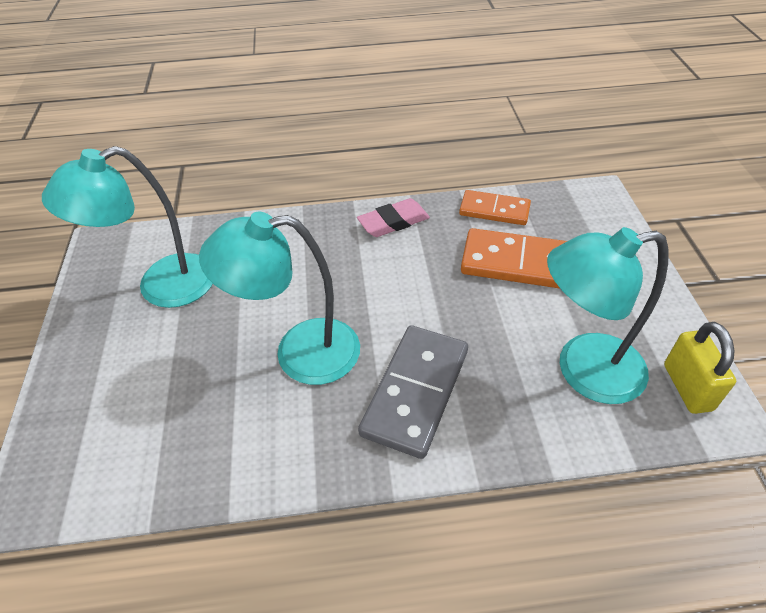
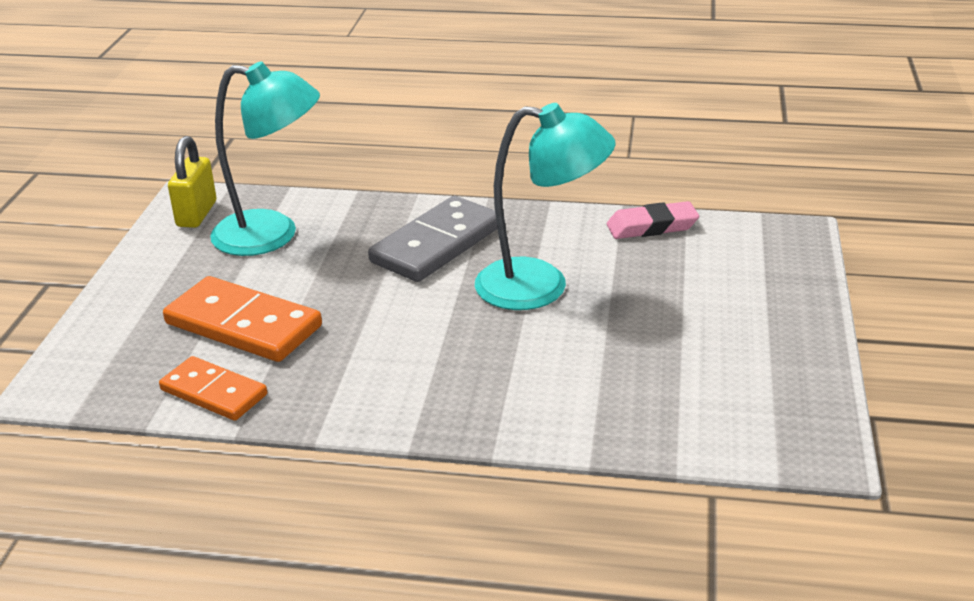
camera: 165 degrees left, 15 degrees down
turquoise lamp [42,146,213,308] -> none
pink eraser [357,198,430,237] -> pink eraser moved to [607,201,699,239]

